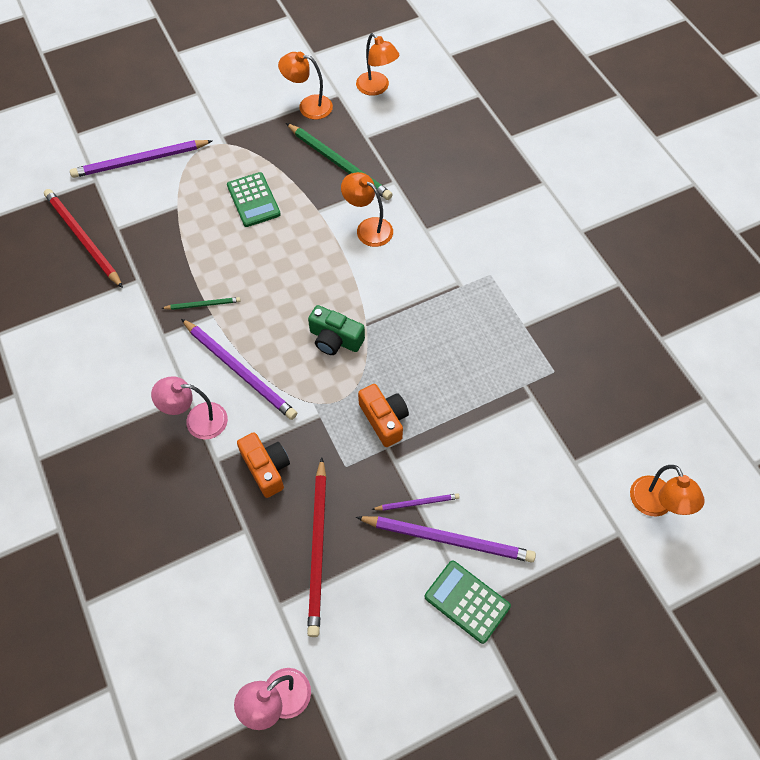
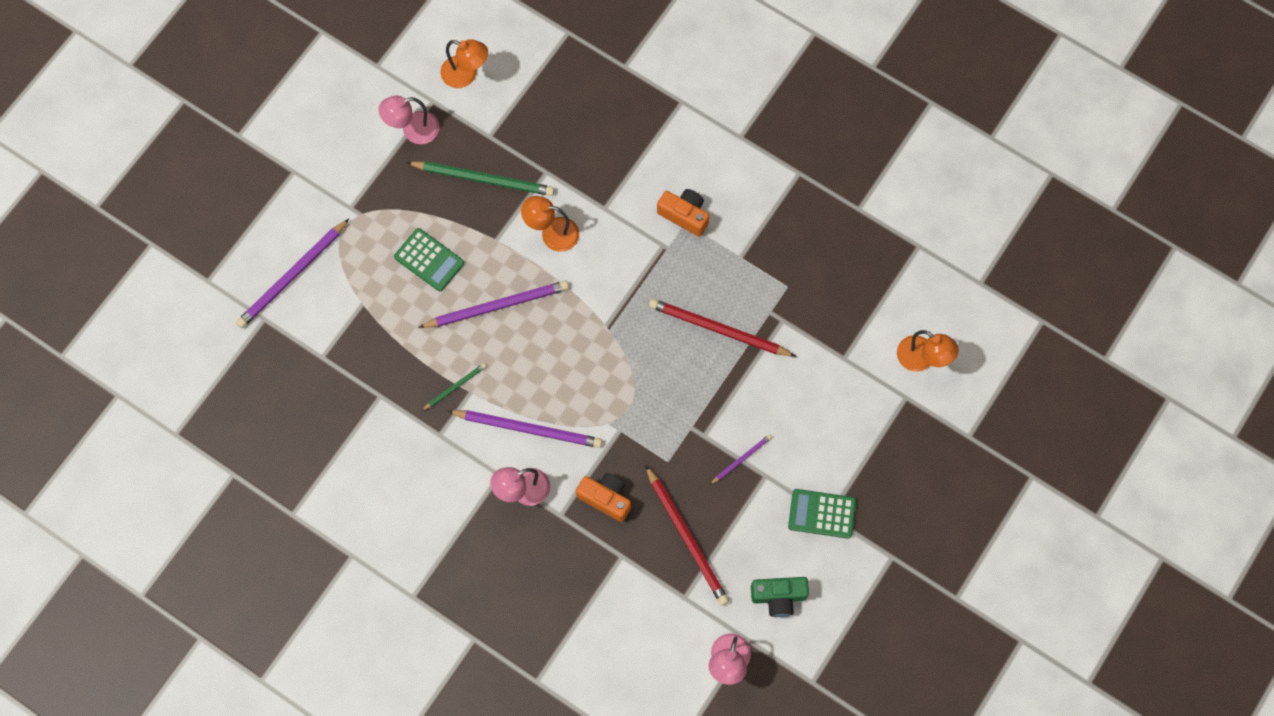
camera: 30 degrees left, 10 degrees up
red pencil [44,189,123,288] -> red pencil moved to [649,299,796,357]
orange lamp [278,52,333,120] -> pink lamp [379,96,440,144]
green camera [308,305,365,355] -> green camera moved to [751,577,809,617]
purple pencil [356,516,536,563] -> purple pencil moved to [418,281,569,328]
orange camera [358,384,409,447] -> orange camera moved to [657,189,709,237]

